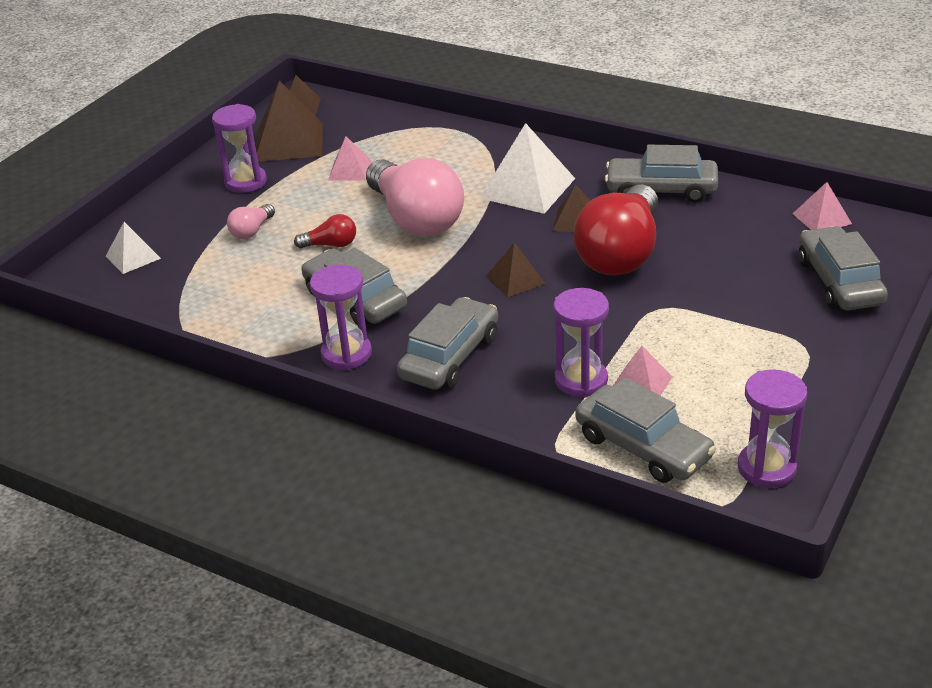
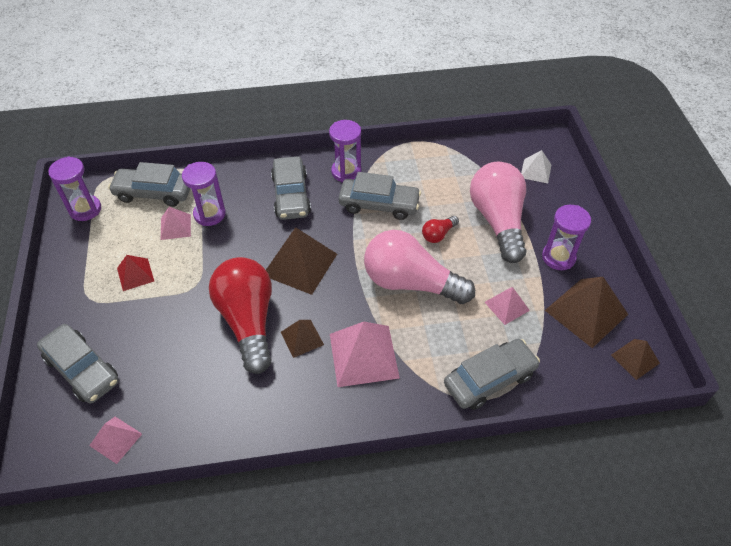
camera: 140 degrees right, 15 degrees up
pink light bulb [227,204,275,239] -> pink light bulb [470,162,526,263], size x2.36
white pyramid [480,123,575,214] -> pink pyramid [330,322,400,387]
brown pyramid [486,243,546,298] -> brown pyramid [266,227,337,295], size x1.81
grey car [605,145,718,203] -> grey car moved to [444,339,540,410]
none -> red pyramid [117,255,154,291]

